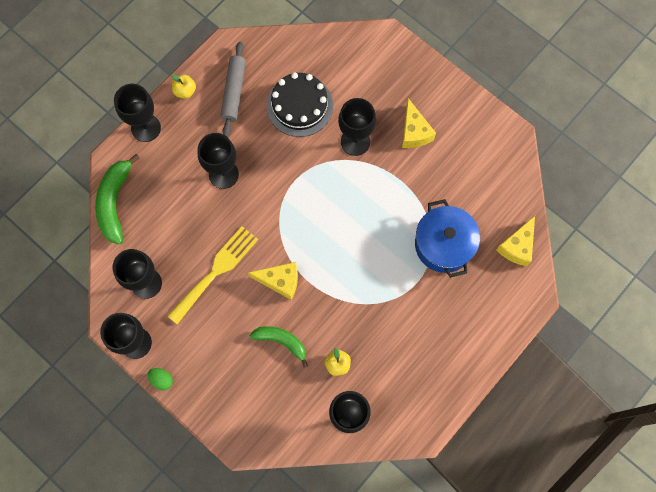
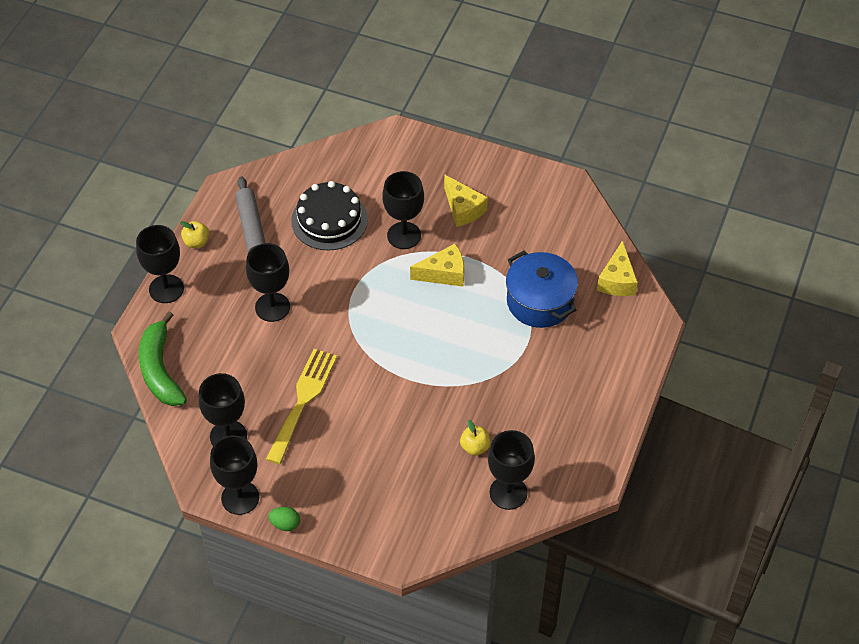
camera: 20 degrees left, 20 degrees down
yellow cheese [248,262,298,300] -> yellow cheese moved to [410,244,464,287]
green banana [250,326,308,368] -> none

